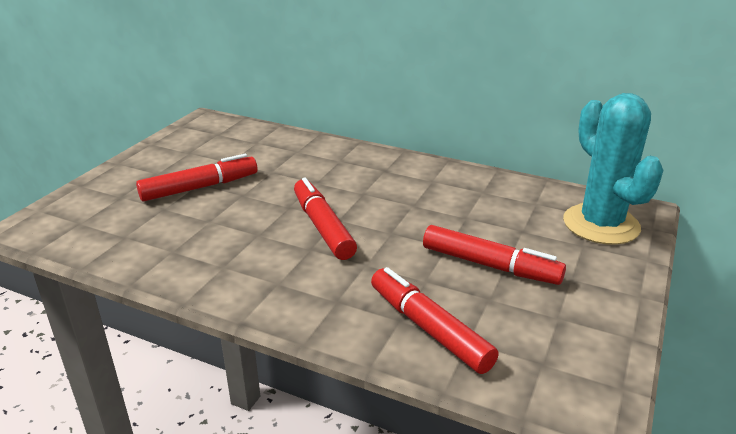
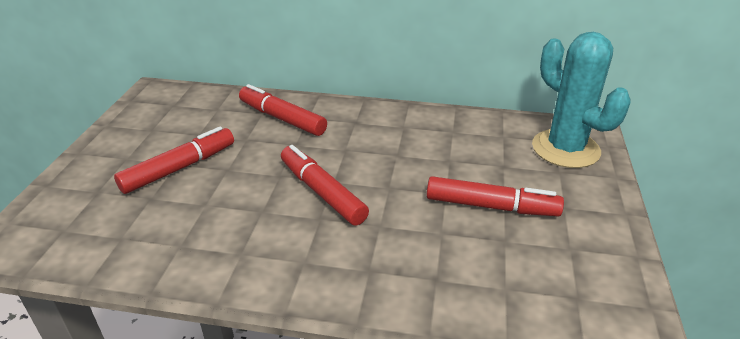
camera: 15 degrees left, 5 degrees up
red marker [371,267,498,374] -> red marker moved to [239,84,327,136]

